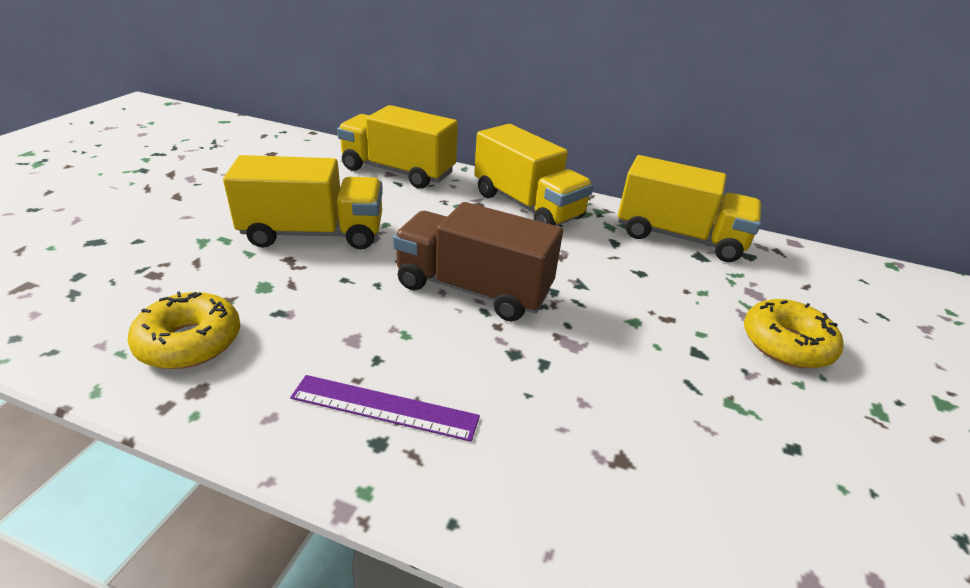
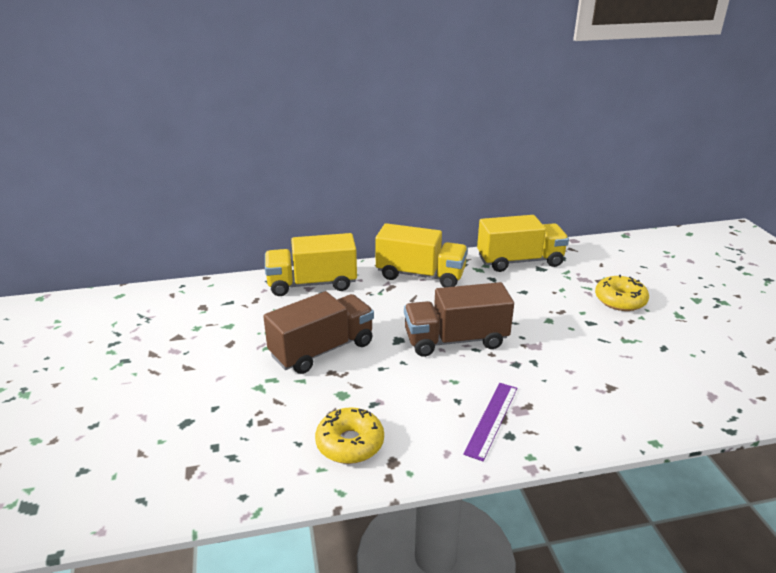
camera: 30 degrees left, 5 degrees down
yellow truck [223,155,383,249] -> brown truck [263,291,374,374]
purple ruler [290,375,480,442] -> purple ruler turned 45 degrees counterclockwise [463,383,517,461]

